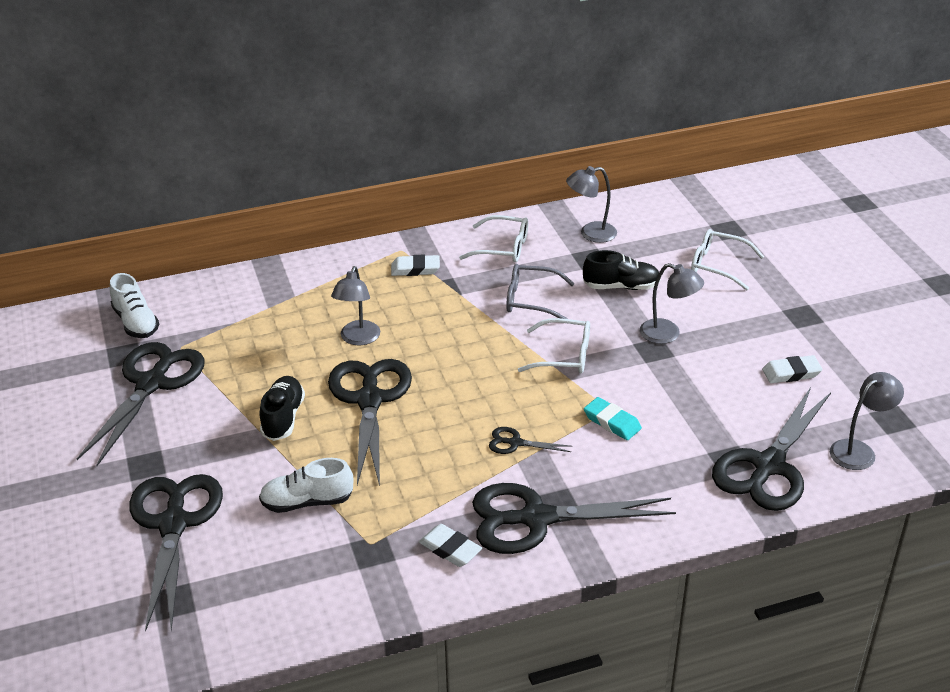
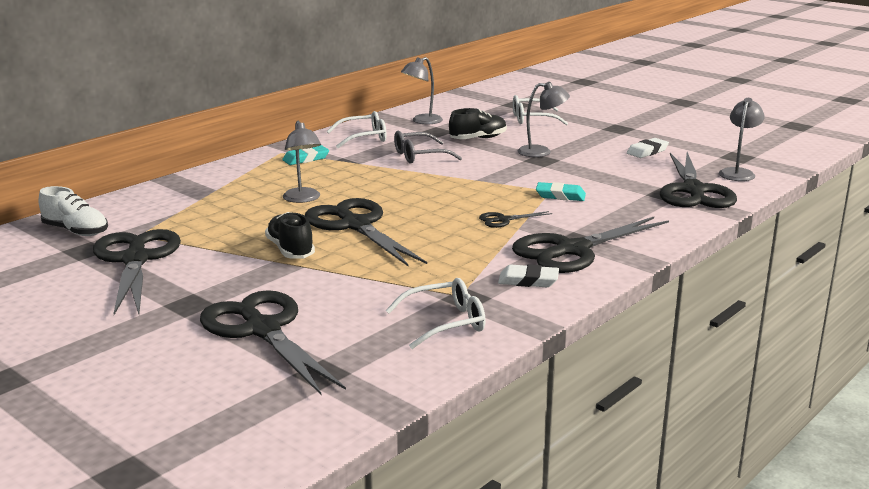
camera: 30 degrees left, 15 degrees down
white shoe [259,458,353,513] -> none
white eraser [391,255,440,276] -> turquoise eraser [282,145,329,165]
white glasses [518,318,590,373] -> white glasses moved to [385,278,486,349]

